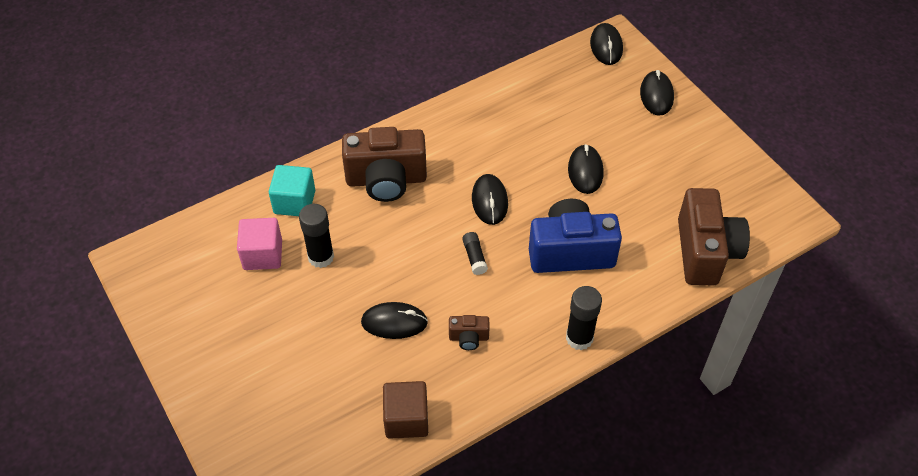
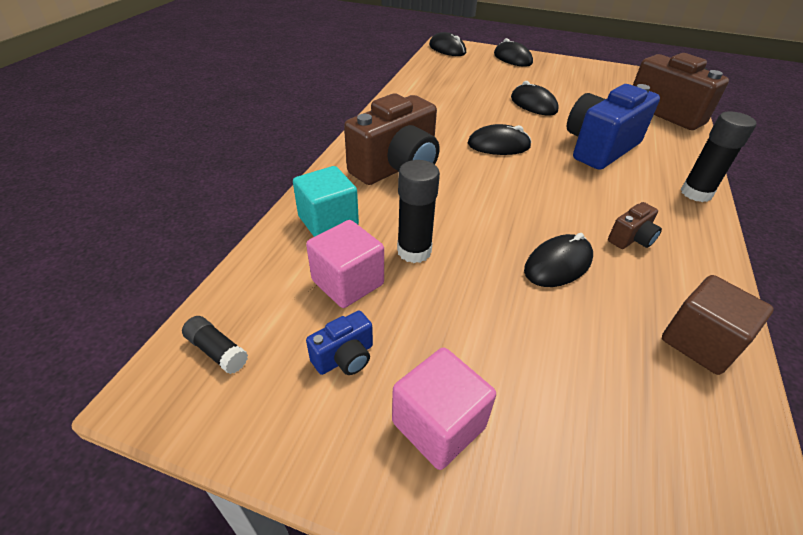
camera: 40 degrees left, 10 degrees down
black glue stick [462,232,488,275] -> black glue stick moved to [182,316,248,374]
black mouse [472,174,508,225] -> black mouse turned 45 degrees counterclockwise [468,124,532,155]
none -> blue camera [306,311,373,375]
none -> pink cube [392,347,496,470]

